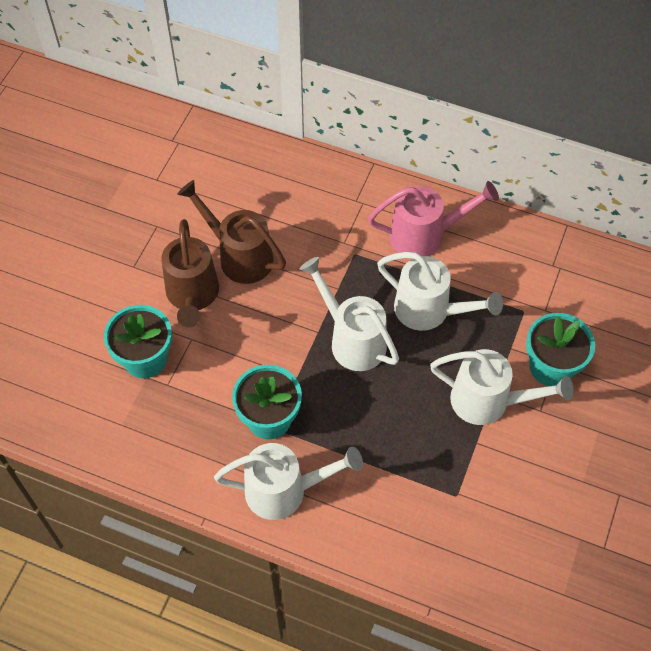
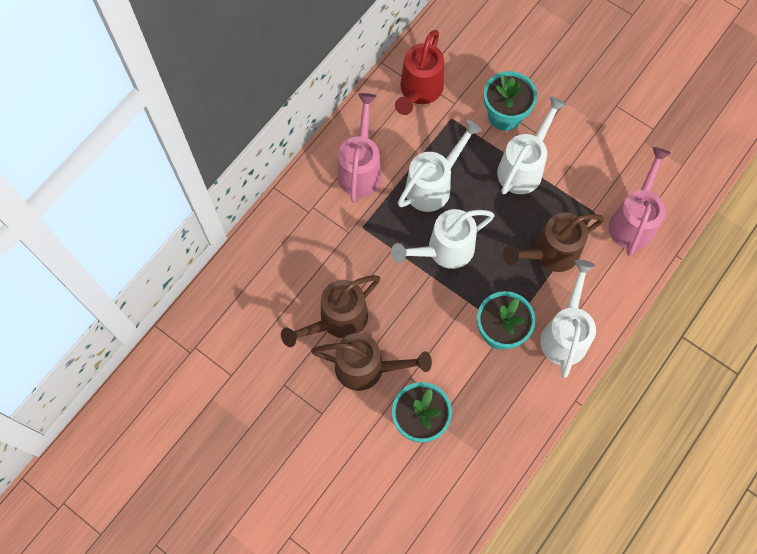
camera: 75 degrees left, 10 degrees up
none -> red watering can [395,30,444,115]
none -> brown watering can [503,212,604,272]
none -> pink watering can [609,147,671,256]

